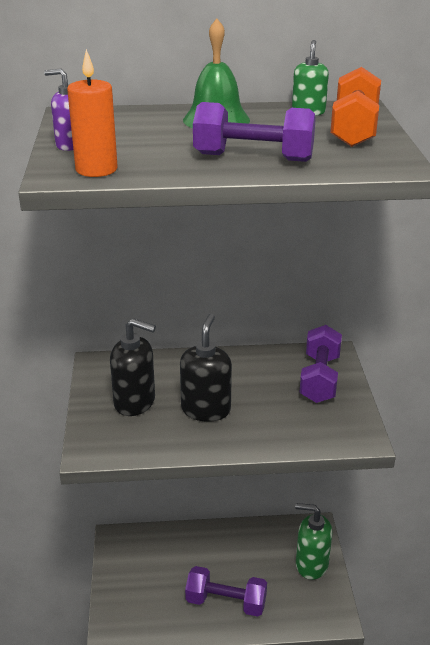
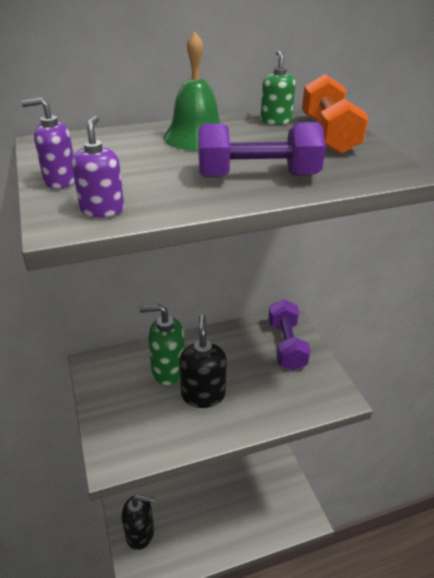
camera: 15 degrees left, 5 degrees up
orange candle [67,49,118,177] -> purple soap dispenser [72,116,124,218]
black soap dispenser [110,318,156,416] -> black soap dispenser moved to [122,495,154,550]
purple dumbbell [185,566,267,617] -> none
green soap dispenser [295,503,332,580] -> green soap dispenser moved to [140,304,185,385]

